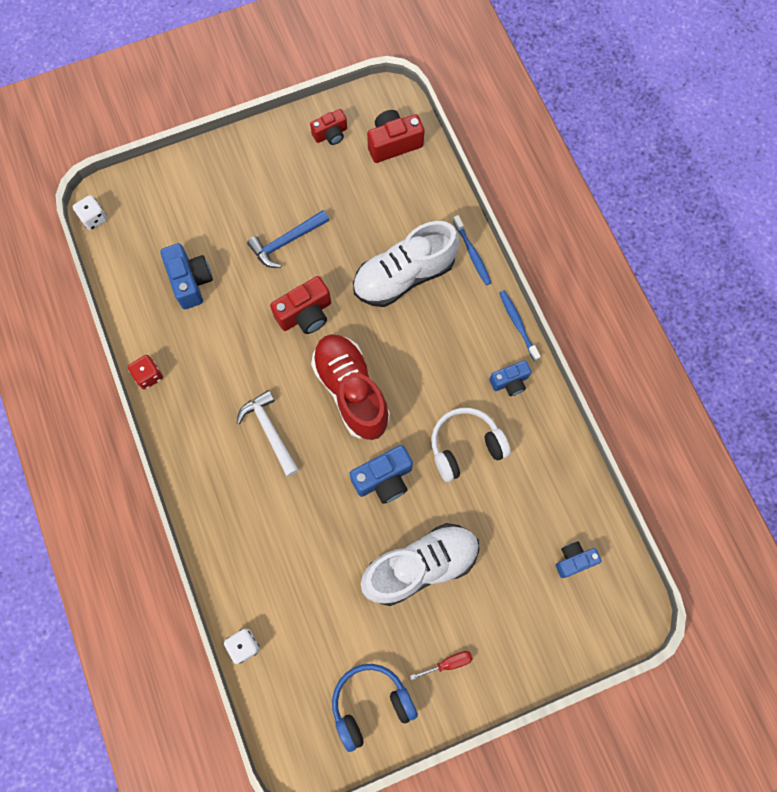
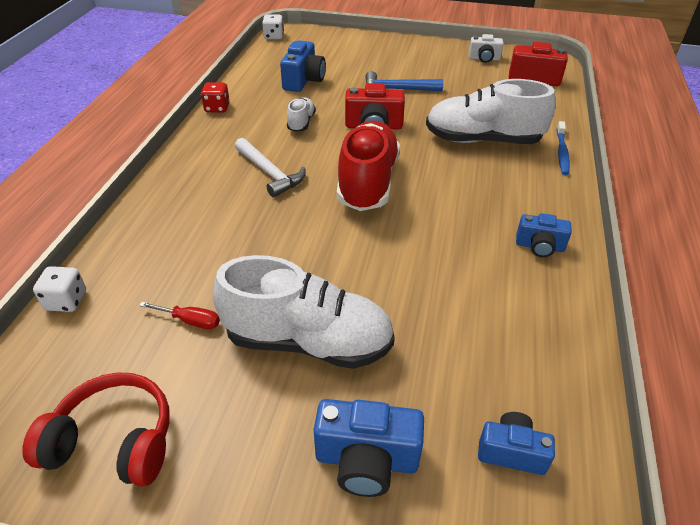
camera: 35 degrees right, 30 degrees down
white hammer [237,390,298,477] -> white hammer turned 135 degrees clockwise [235,138,306,198]
red camera [310,109,347,145] -> white camera [469,34,504,63]
blue headphones [332,664,418,752] -> red headphones [22,372,170,487]
blue camera [349,445,413,504] -> blue camera moved to [314,399,424,497]
red screwdriver [410,651,473,680] -> red screwdriver moved to [139,302,220,329]
white headphones [431,408,511,482] -> none
blue toothbrush [499,290,541,361] -> none
none -> white shoe [287,97,316,132]

